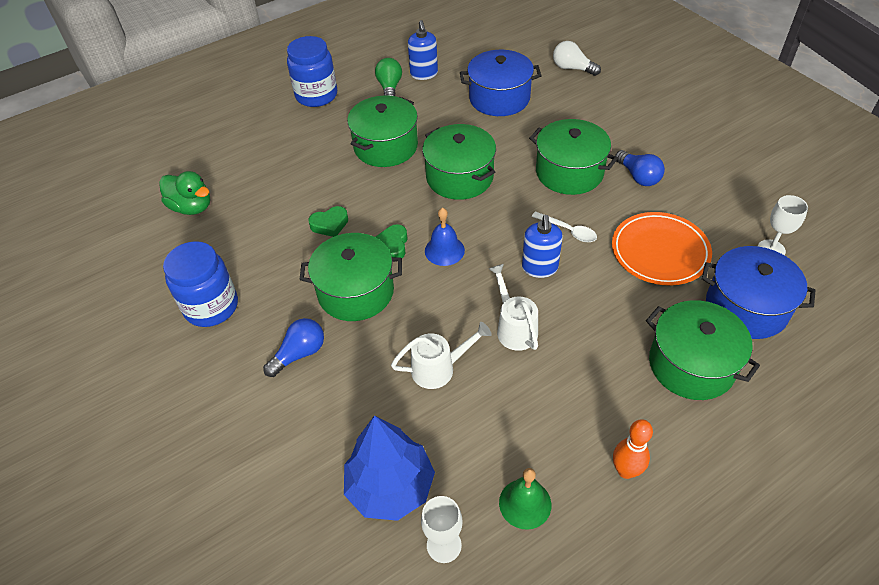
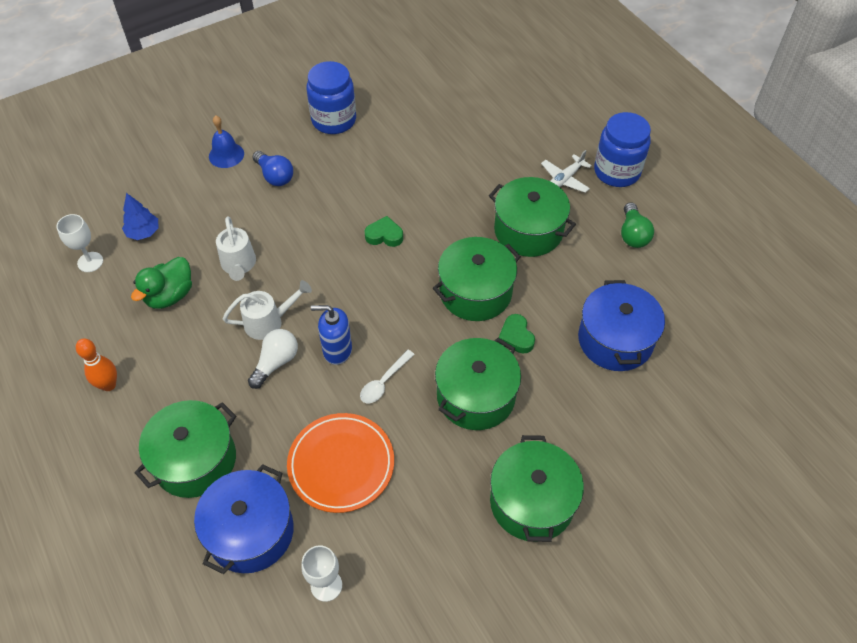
camera: 90 degrees right, 5 degrees up
green duck [159,171,210,215] -> green duck moved to [131,257,192,309]
green pot [300,233,402,321] -> green pot moved to [490,435,584,542]
green heart [308,206,348,237] -> green heart moved to [498,314,535,353]
blue tree [344,415,435,521] -> blue tree [122,193,158,240], size x0.54
green light bulb [375,58,402,96] -> green light bulb turned 90 degrees clockwise [621,202,654,248]
blue soap dispenser [408,20,438,80] -> none
blue bell [425,208,465,266] -> blue bell moved to [209,115,244,168]
green bell [499,468,551,530] -> none
white light bulb [553,41,601,76] -> white light bulb moved to [248,329,298,389]
blue light bulb [615,150,665,186] -> none
none -> white plane [541,150,592,193]

